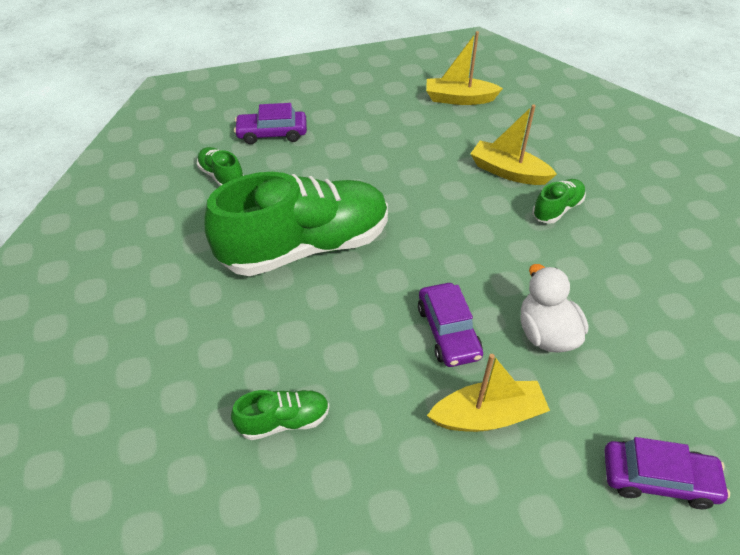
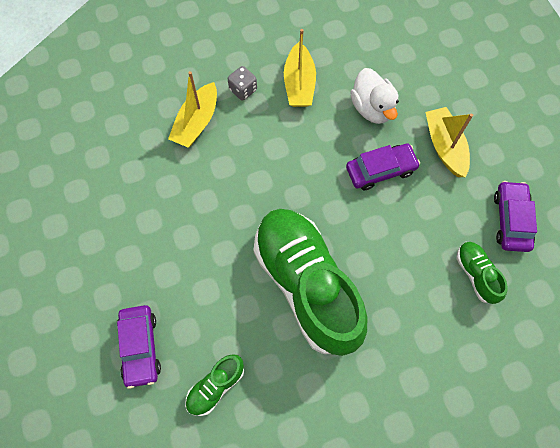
camera: 95 degrees left, 20 degrees up
yellow boat [426,31,503,105] -> yellow boat moved to [284,29,316,107]
white duck [521,264,588,353] -> white duck turned 90 degrees counterclockwise [350,68,399,124]
green shoe [532,179,586,224] -> grey dice [228,66,257,101]
purple car [604,437,730,509] -> purple car moved to [494,181,537,252]

